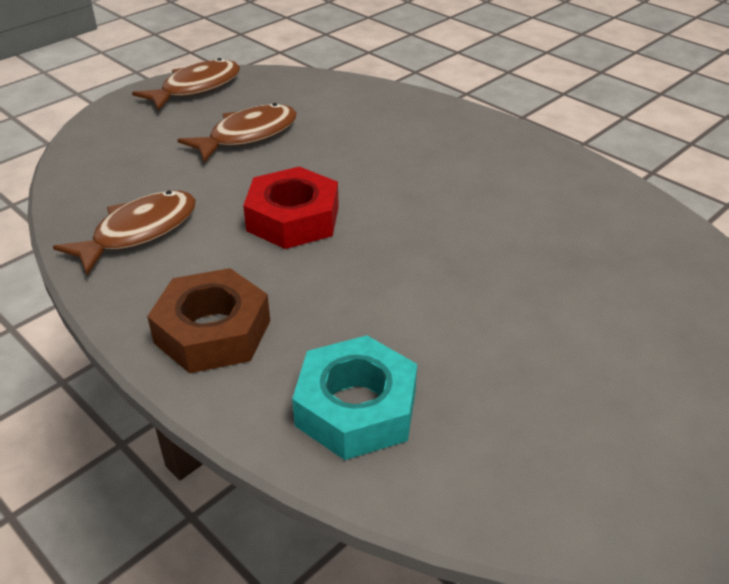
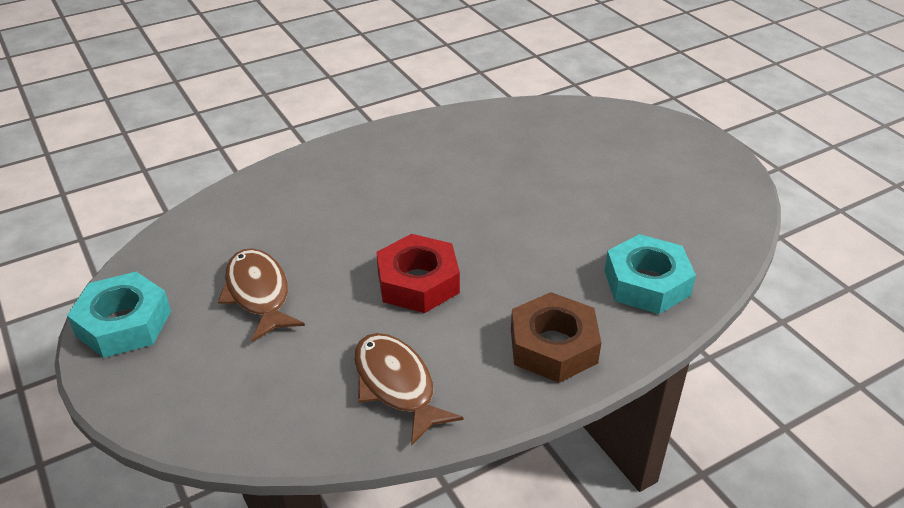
camera: 75 degrees left, 0 degrees up
brown fish [132,58,240,111] -> turquoise nut [67,272,171,358]

